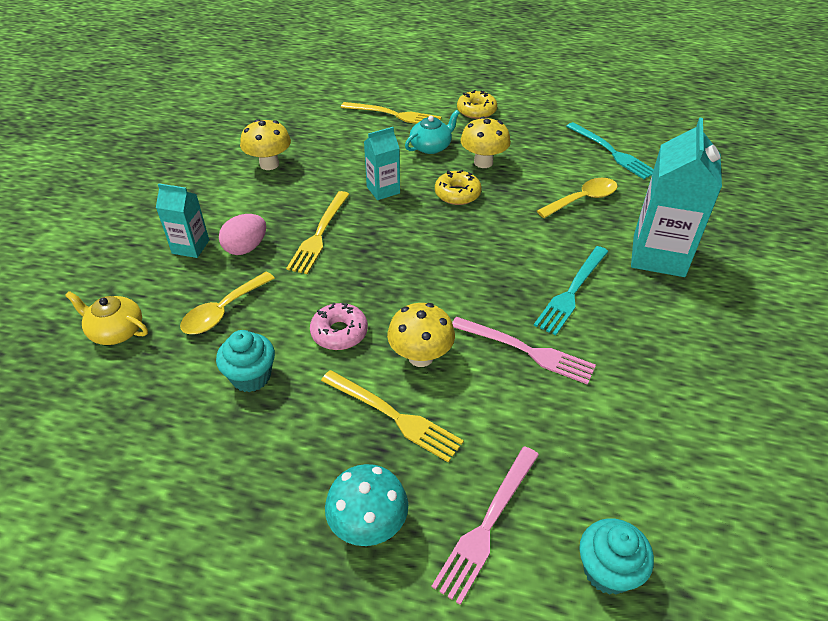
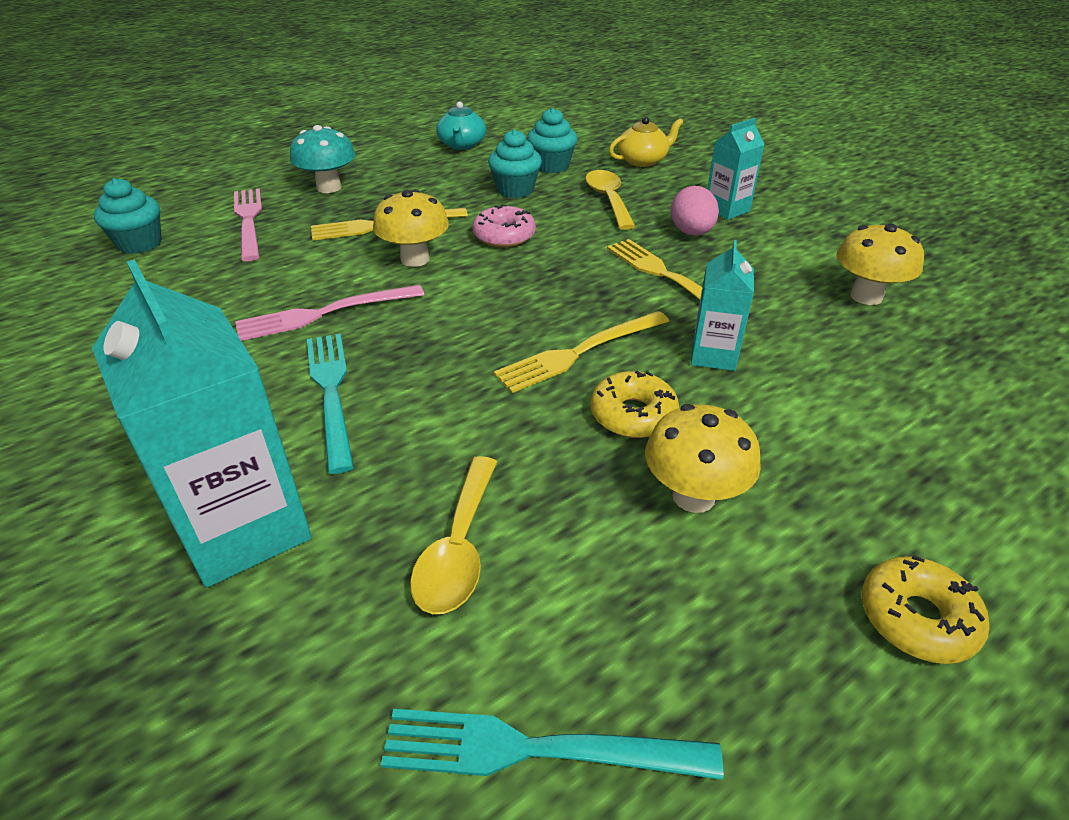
camera: 130 degrees right, 5 degrees down
yellow fork [341,102,442,124] -> yellow fork moved to [494,311,669,393]
turquoise teapot [405,110,460,154] -> turquoise teapot moved to [436,101,486,150]
none -> turquoise cupcake [527,108,577,173]

